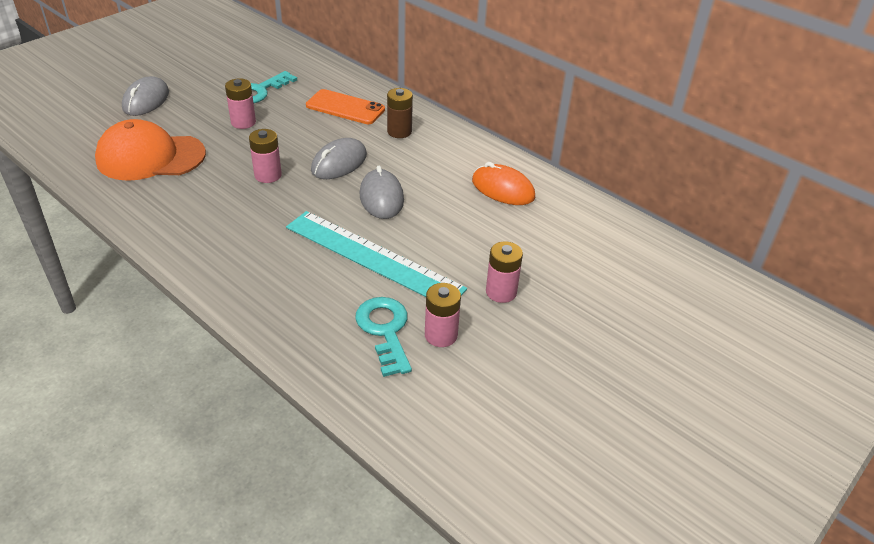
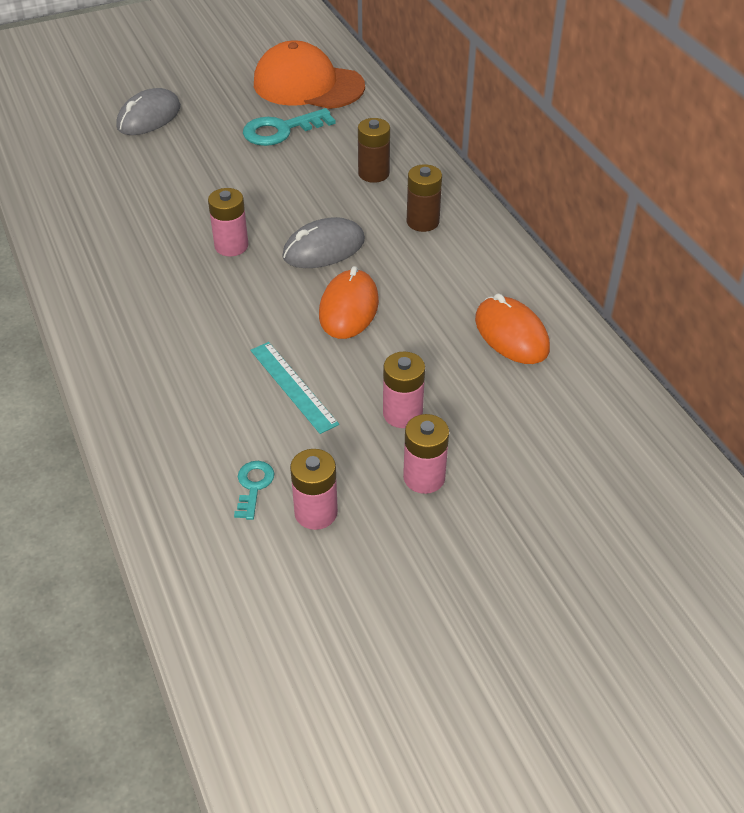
camera: 25 degrees right, 5 degrees up
orange cap [95,119,206,181] -> orange cap moved to [254,40,365,109]
pink battery [225,78,256,129] -> pink battery moved to [383,351,425,428]
turquoise ruler [286,211,467,297] -> turquoise ruler [250,342,339,434], size x0.53
orange phone [306,89,385,124] -> brown battery [358,118,390,183]
turquoise key [355,297,412,377] -> turquoise key [234,461,275,520], size x0.55
grey mouse [359,166,404,219] -> orange mouse [319,266,379,339]

